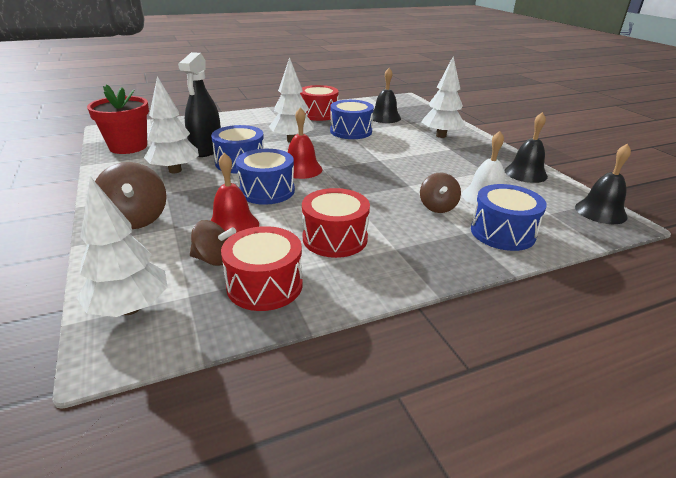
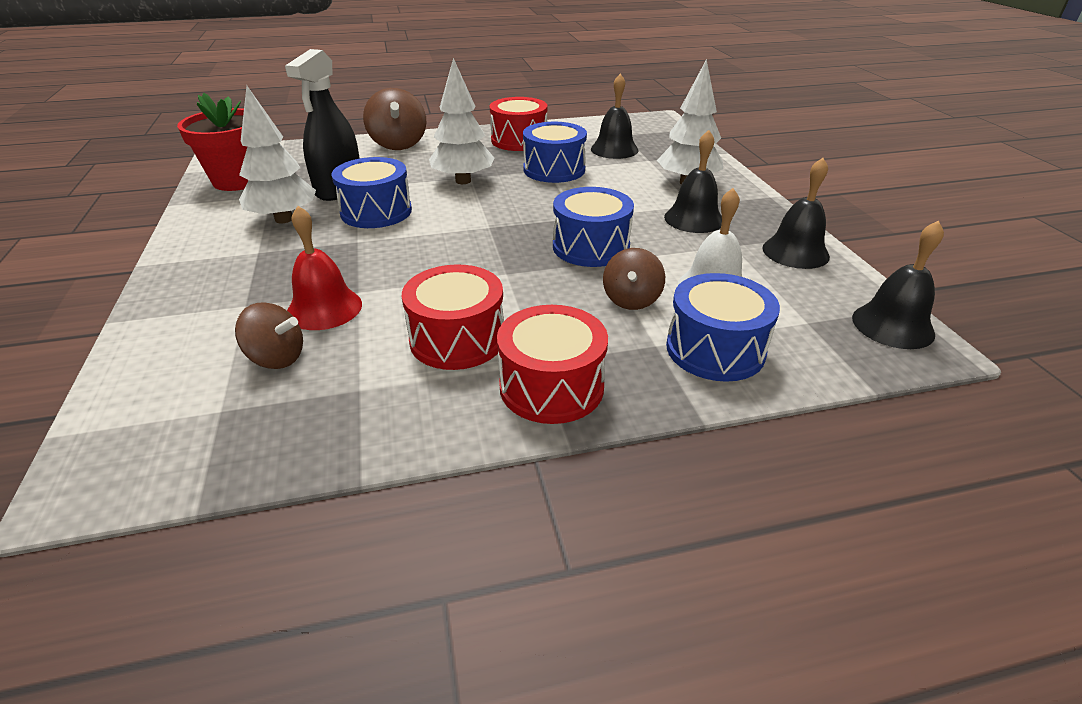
camera: 10 degrees right, 5 degrees up
white tree [77,176,168,317] -> none
brown spinning top [95,162,167,229] -> brown spinning top moved to [363,88,426,150]
red drum [221,226,303,311] -> red drum moved to [497,305,608,424]
blue drum [236,149,295,205] -> blue drum moved to [553,187,634,267]
red bell [288,107,322,179] -> none
none -> black bell [664,130,722,233]

